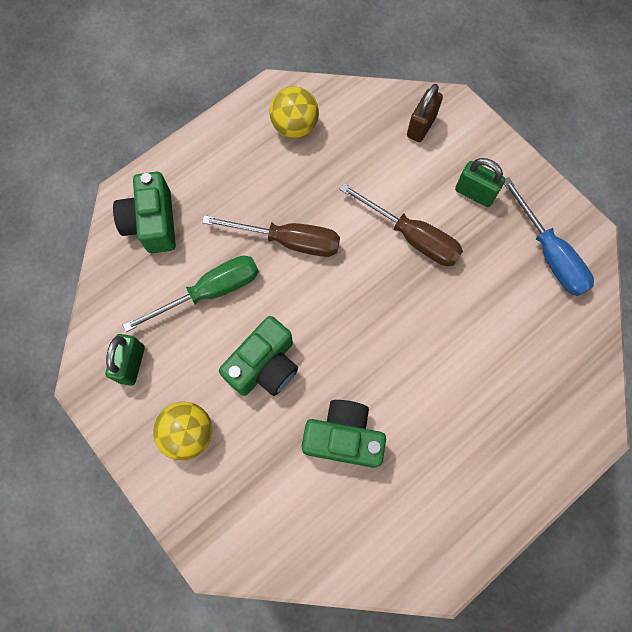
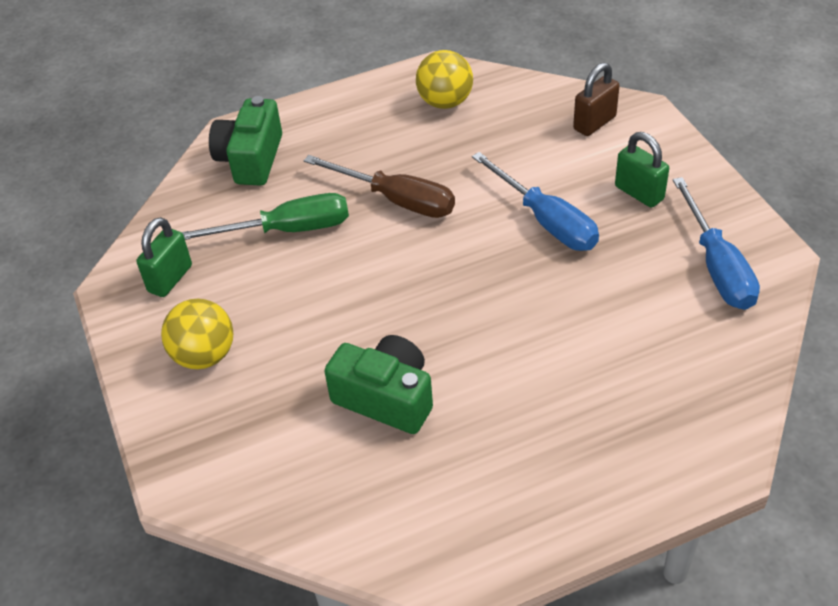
camera: 20 degrees right, 25 degrees down
green camera [219,316,298,396] -> none
brown screwdriver [339,183,463,266] -> blue screwdriver [472,152,599,251]

